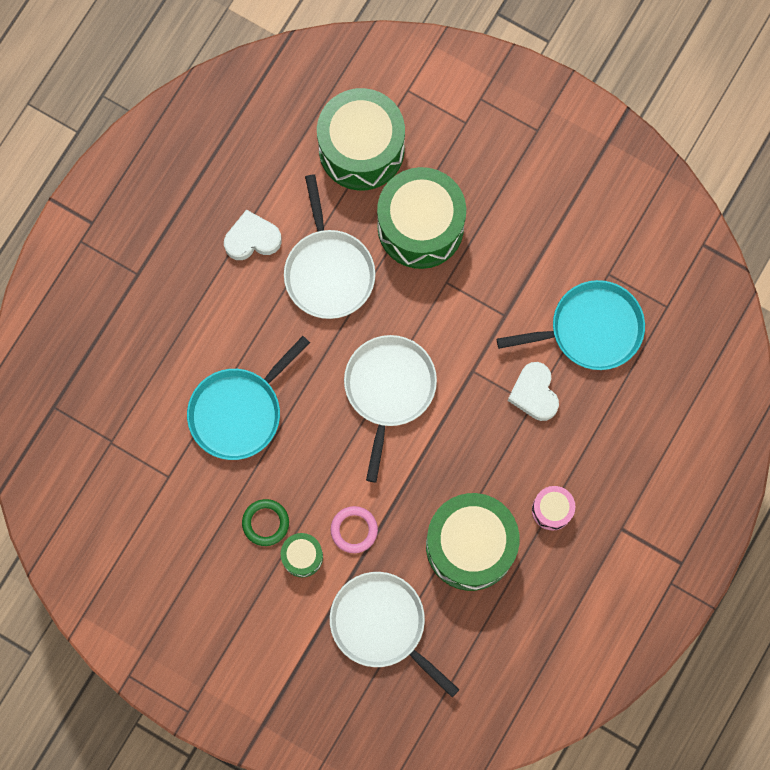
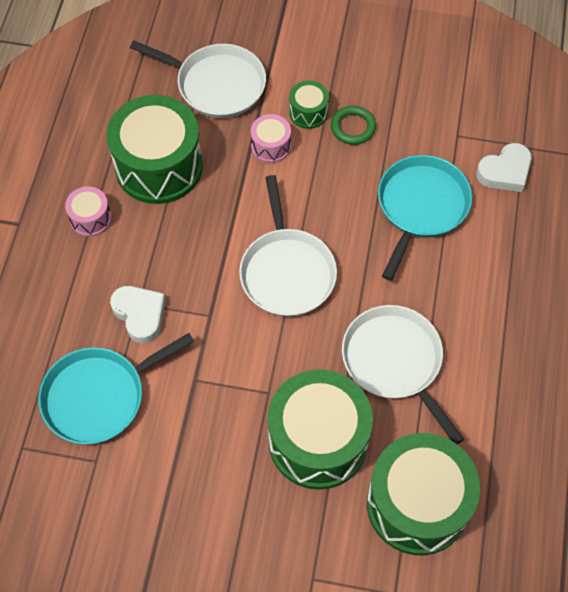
camera: 160 degrees right, 15 degrees down
white heart [224,210,282,260] -> white heart moved to [476,143,532,192]
pink ring [331,506,378,553] -> pink drum [251,114,291,163]

